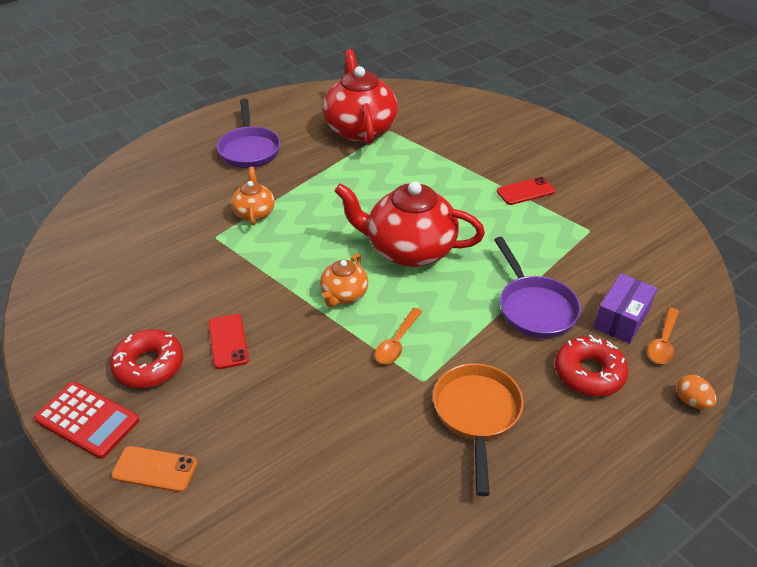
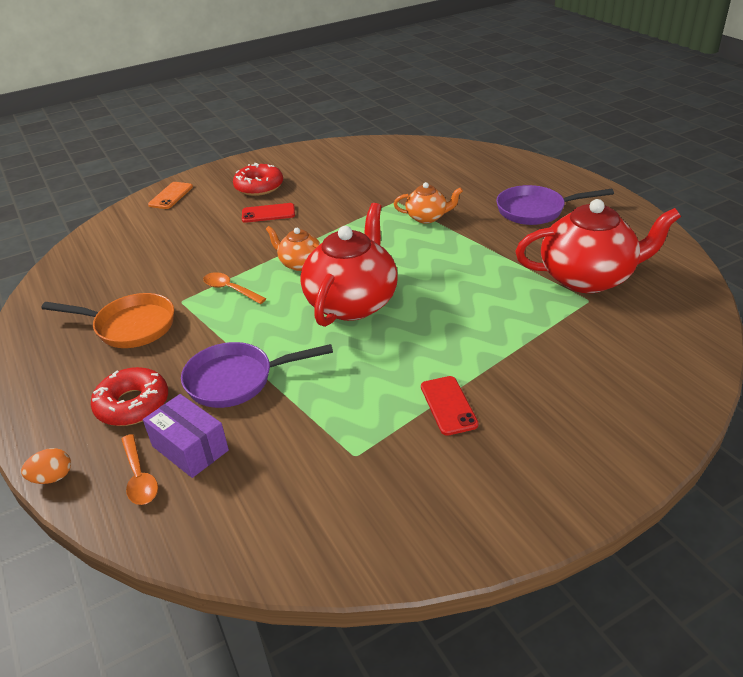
camera: 100 degrees right, 5 degrees down
red calculator [34,382,139,459] -> none
orange spoon [648,308,679,364] -> orange spoon turned 150 degrees counterclockwise [121,434,158,505]

